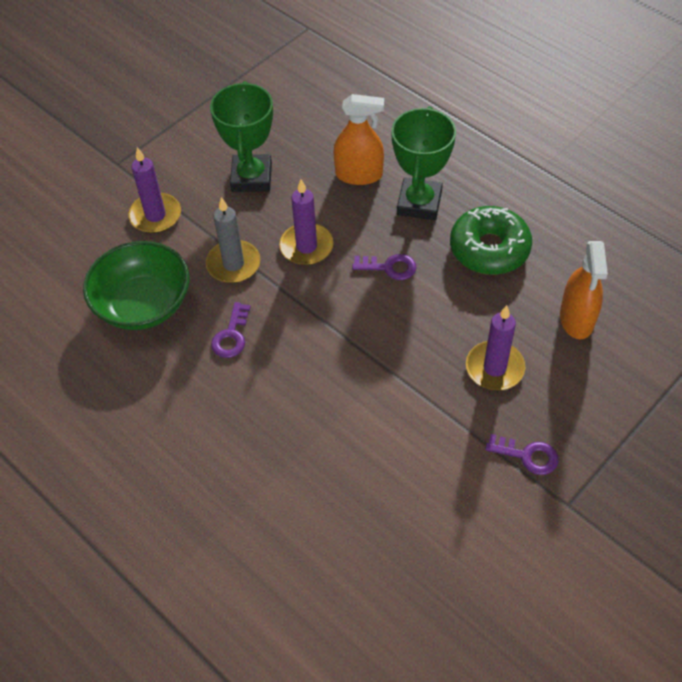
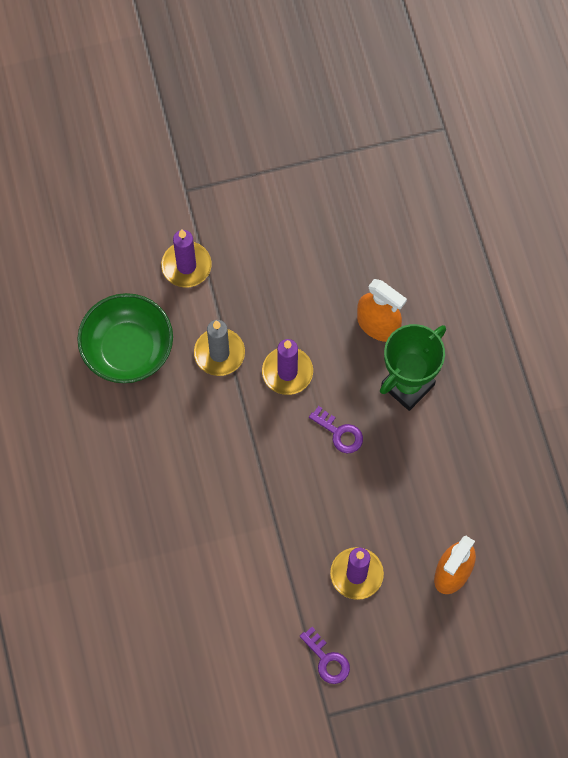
camera: 30 degrees right, 15 degrees up
green trophy [210,81,273,192] -> none
purple key [211,302,251,358] -> none
green donut [450,206,532,275] -> none

